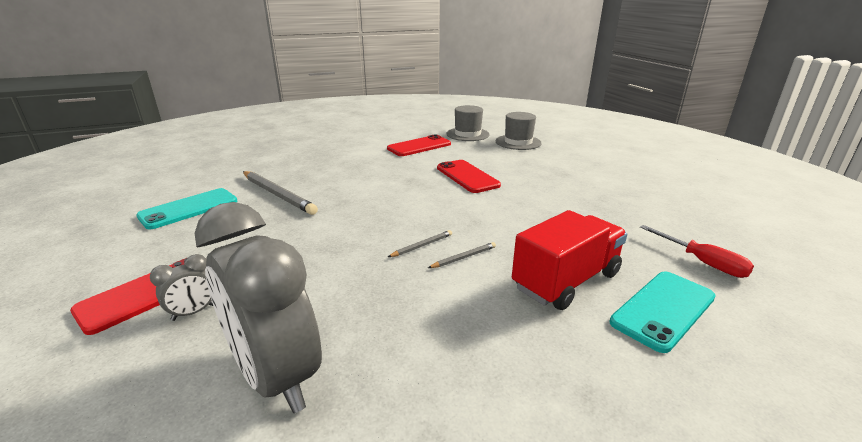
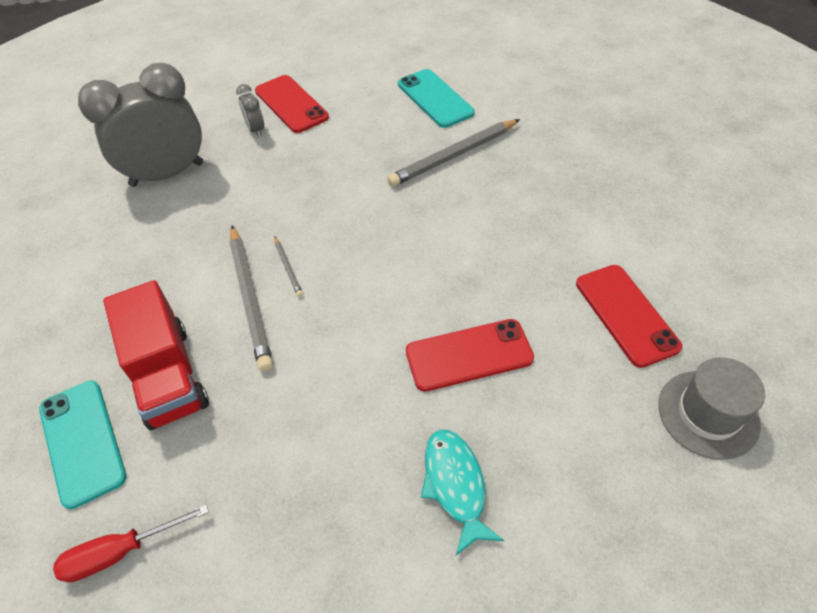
camera: 105 degrees right, 25 degrees up
grey pencil [428,242,496,268] -> grey pencil [229,225,273,372], size x2.16
grey hat [496,112,542,150] -> none
none -> turquoise fish [421,430,504,556]

